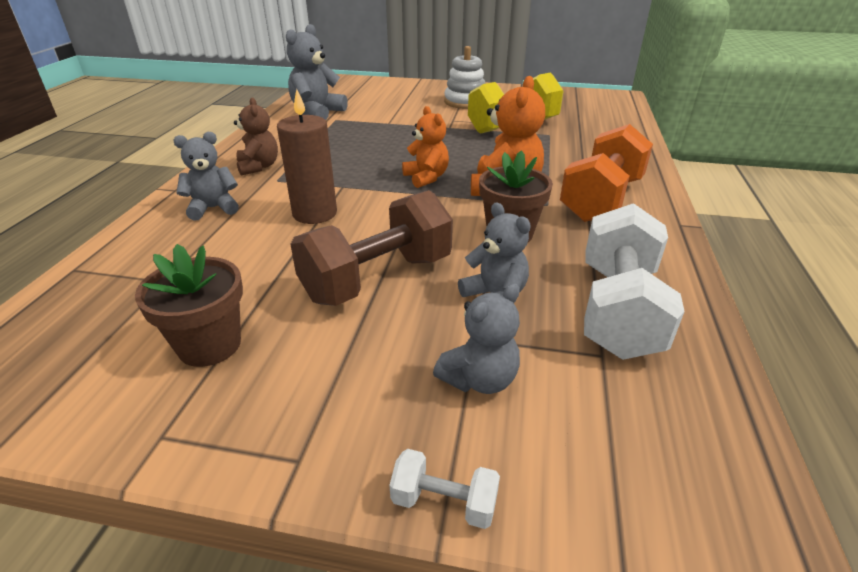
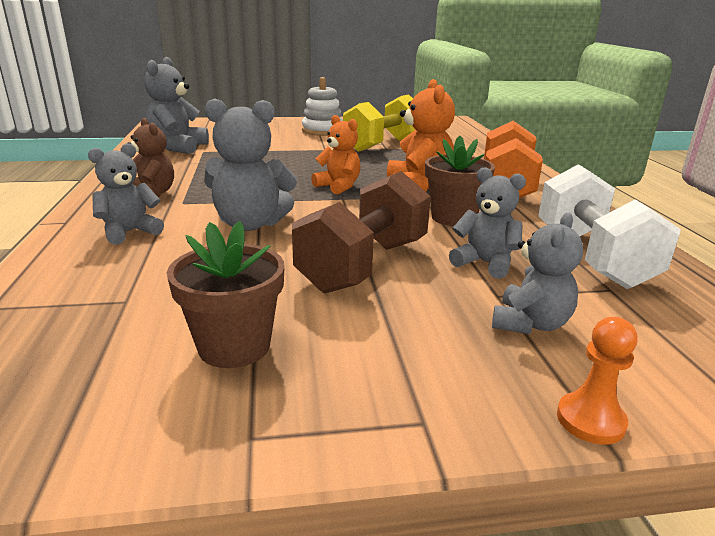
camera: 20 degrees left, 10 degrees down
brown candle [277,89,337,224] -> grey teddy bear [204,99,297,231]
white dumbbell [389,449,500,529] -> orange pawn [557,317,638,445]

